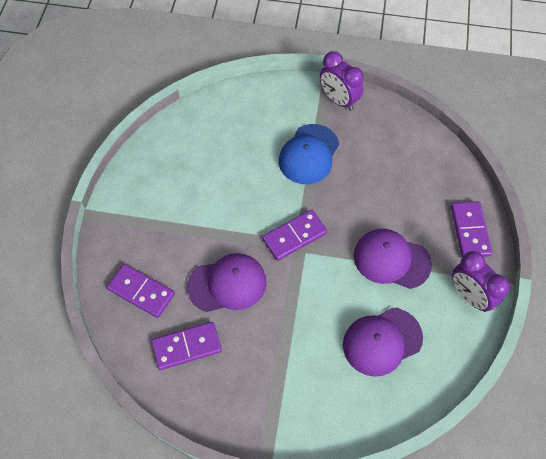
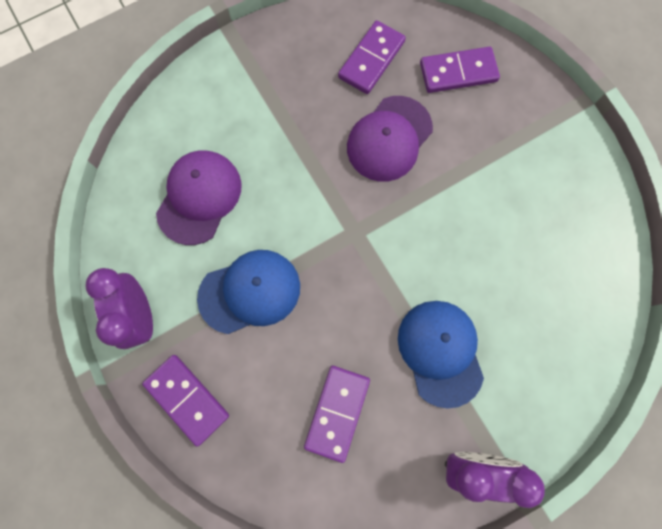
camera: 140 degrees right, 15 degrees up
purple domino [262,209,327,261] -> purple domino moved to [304,366,370,463]
purple cap [354,229,432,289] -> blue cap [197,250,300,334]
purple clock [452,251,510,312] -> purple clock turned 120 degrees counterclockwise [85,268,153,349]

